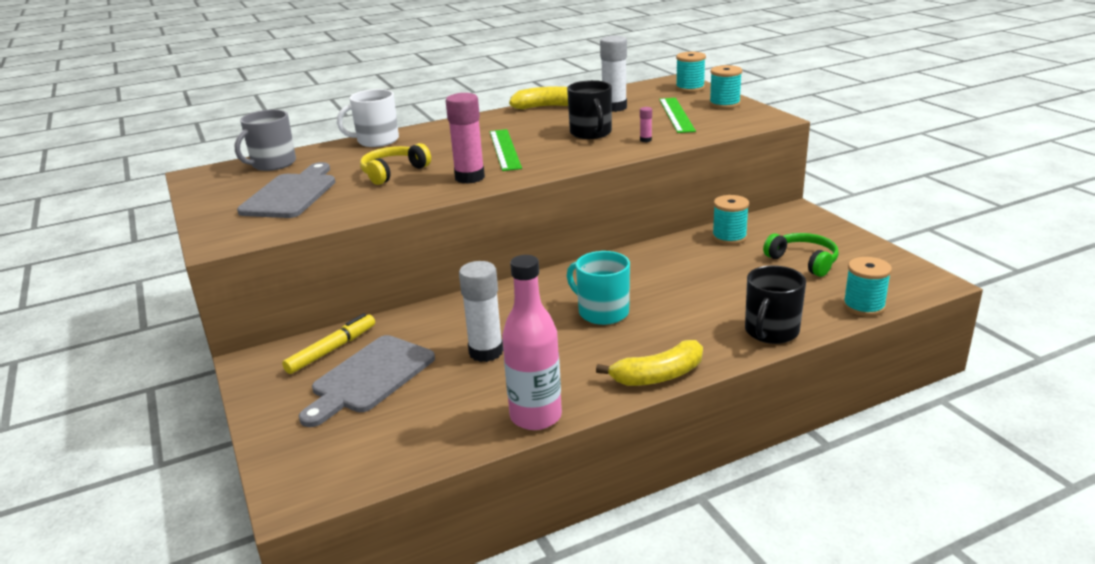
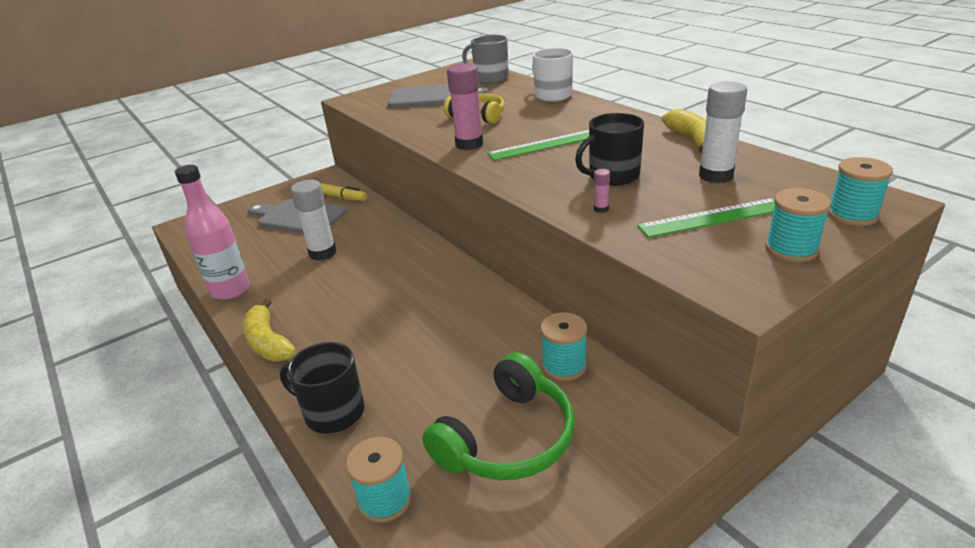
camera: 80 degrees right, 5 degrees up
turquoise mug [567,251,630,325] -> none
green headphones [763,233,839,277] -> green headphones [422,352,575,480], size x1.51

